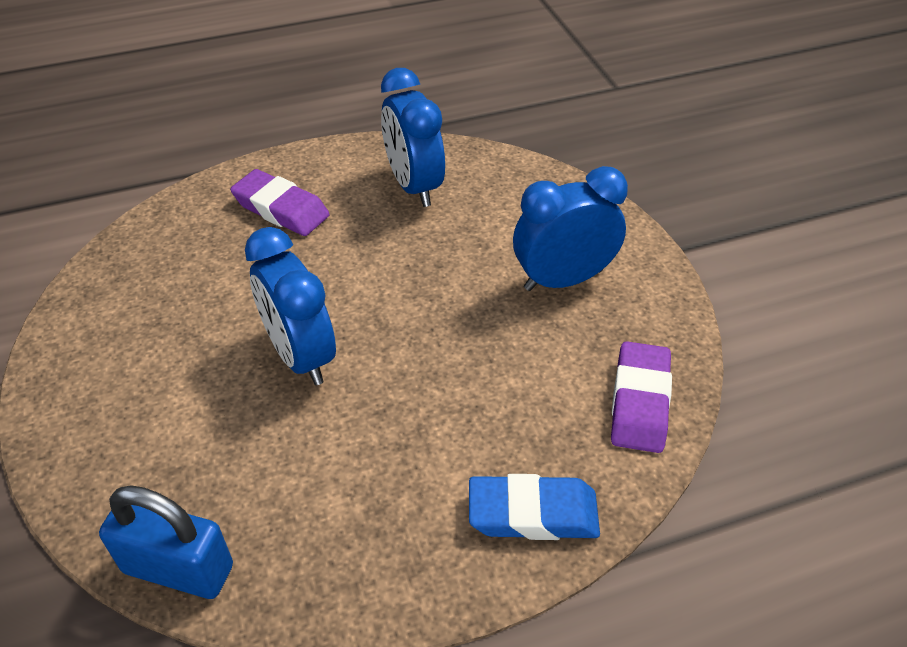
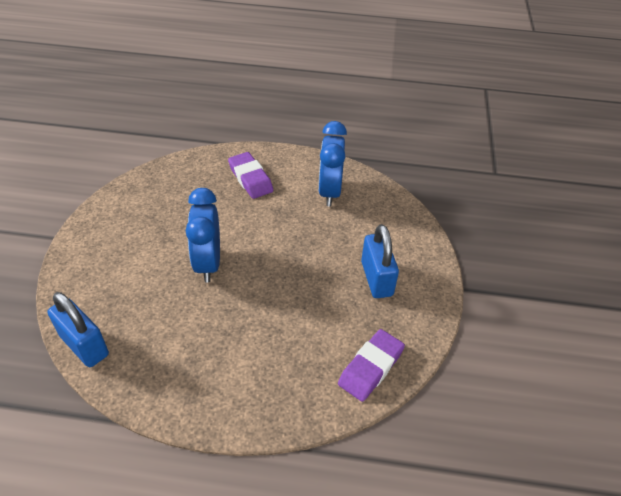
camera: 25 degrees right, 0 degrees up
blue eraser [469,474,600,540] -> none
blue clock [513,166,628,291] -> blue padlock [361,224,399,298]

